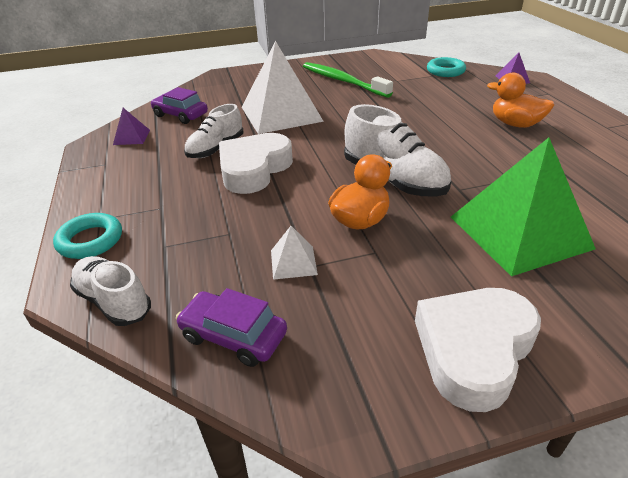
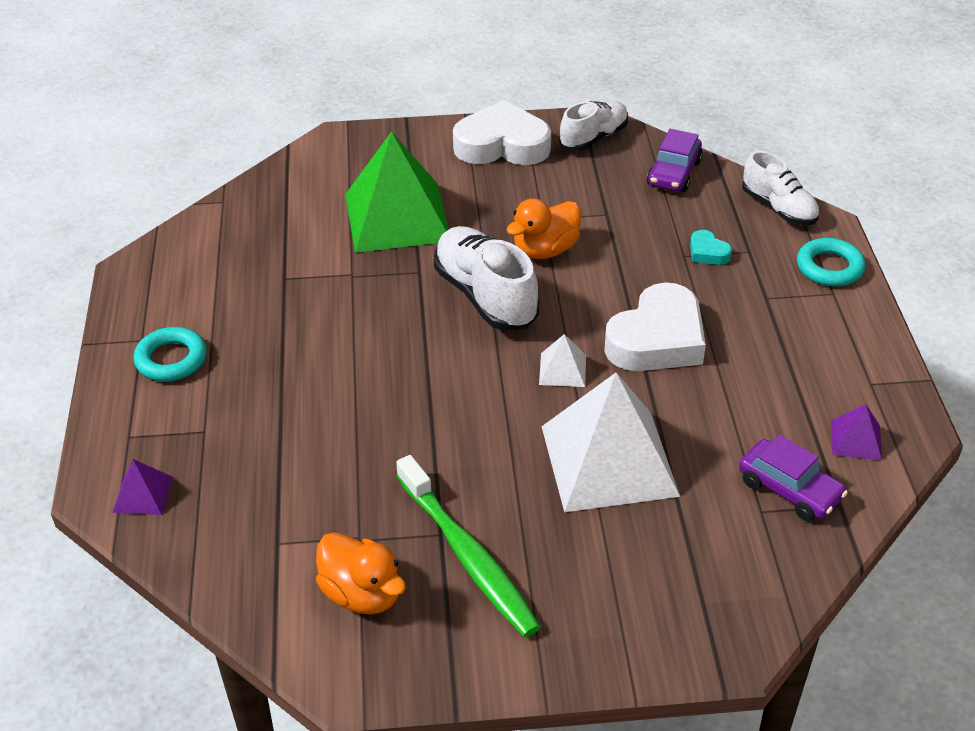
camera: 170 degrees left, 5 degrees up
purple car [176,288,287,367] -> purple car turned 75 degrees clockwise [647,129,703,192]
white shoe [184,104,244,158] -> white shoe moved to [559,101,628,151]
white pyramid [271,226,318,280] -> white pyramid moved to [539,334,586,387]
white heart [415,288,541,412] -> white heart turned 135 degrees counterclockwise [453,100,551,165]
turquoise ring [427,57,466,77] -> turquoise ring moved to [134,327,207,381]
orange duck [487,72,554,128] -> orange duck moved to [316,532,406,614]
none -> turquoise heart [690,230,732,265]

